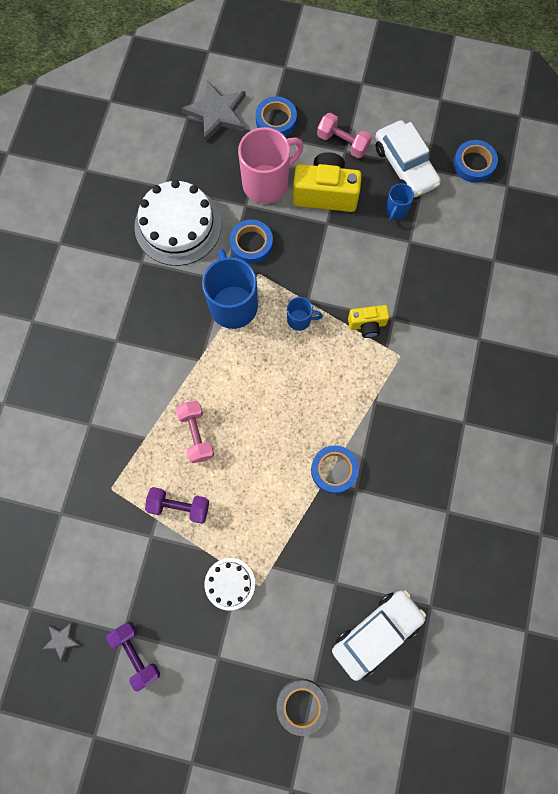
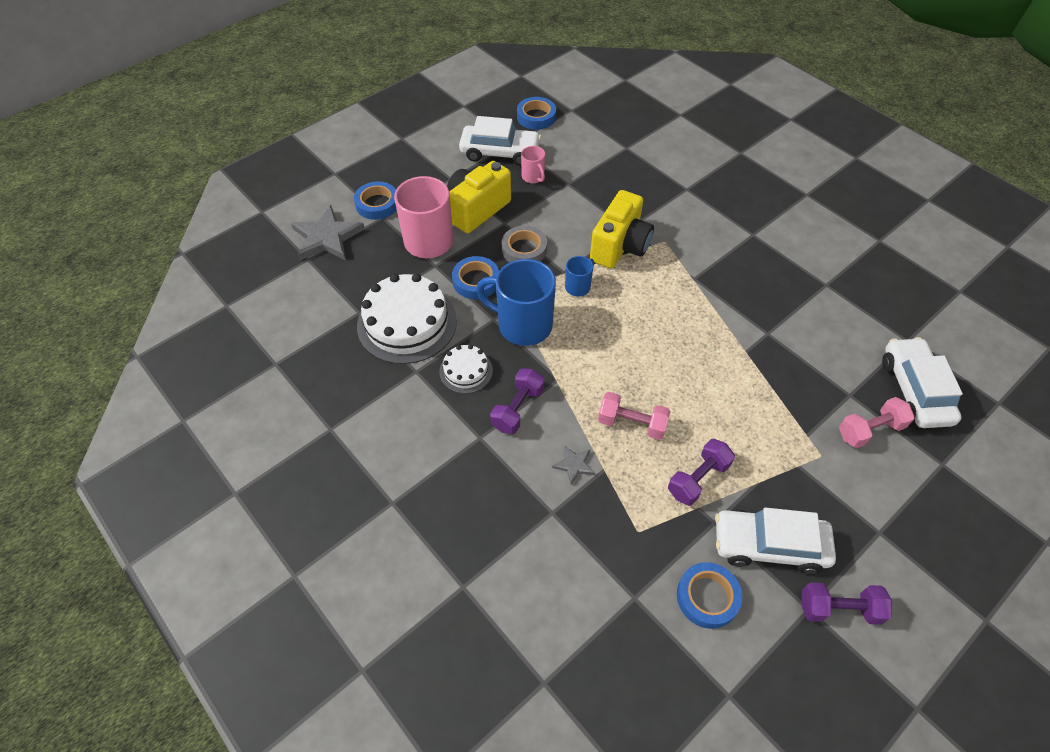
camera: 55 degrees left, 20 degrees down
grey star [41,622,81,662] -> grey star moved to [552,445,595,485]
white cake [204,558,255,611] -> white cake moved to [439,345,493,394]
grey tape [276,679,328,736] -> grey tape moved to [502,226,547,262]
blue tape [311,445,359,494] -> blue tape moved to [677,562,742,629]
pink dumbbell [317,113,372,158] -> pink dumbbell moved to [839,397,915,448]
yellow camera [348,305,389,338] -> yellow camera [590,190,654,269], size x1.79
blue mug [386,183,414,222] -> pink mug [521,146,545,183]
none -> purple dumbbell [490,368,544,434]
none -> white car [715,507,836,574]

